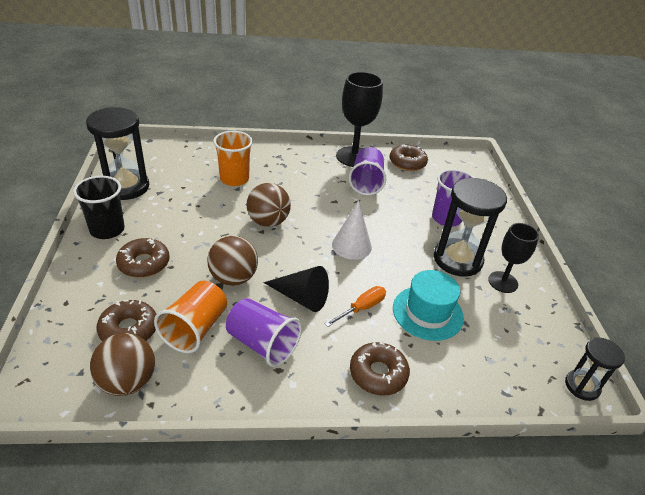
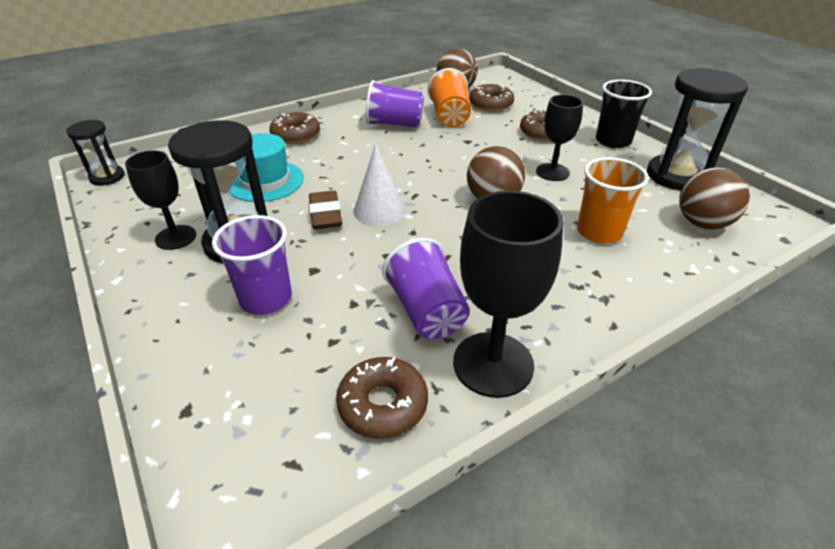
camera: 155 degrees right, 0 degrees up
brown ball [207,236,258,286] -> brown ball moved to [679,168,750,230]
black cone [263,266,329,312] -> none
orange screwdriver [325,286,386,327] -> none
none -> brown eraser [309,190,342,229]
none -> black goblet [536,95,583,181]

